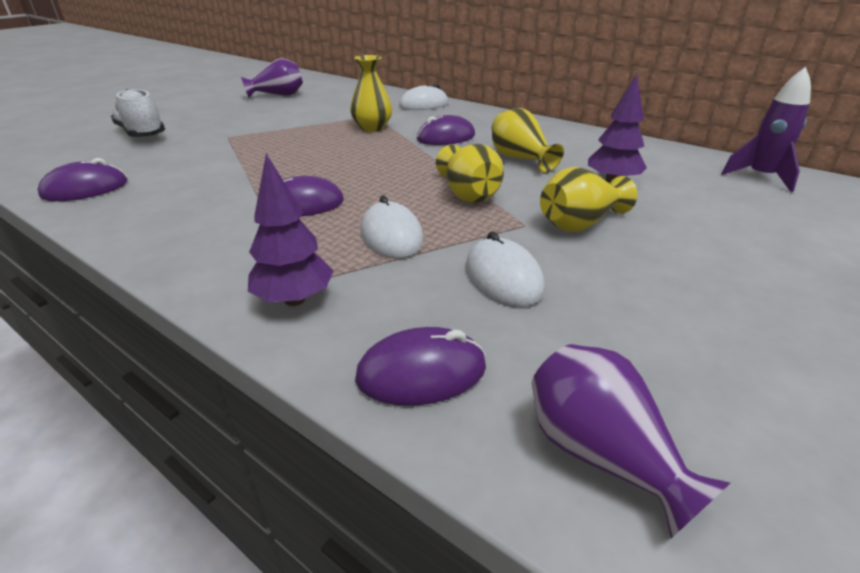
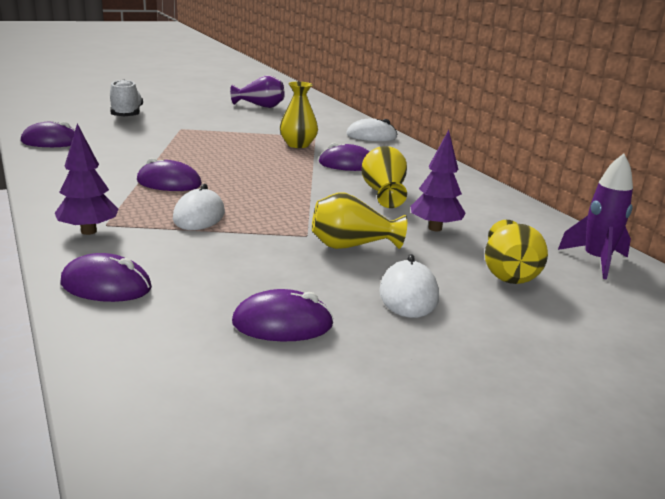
camera: 25 degrees right, 10 degrees down
yellow vase [436,144,504,203] -> yellow vase moved to [485,220,548,284]
white mouse [466,231,545,307] -> white mouse moved to [379,254,439,318]
purple vase [532,344,730,538] -> none
none -> purple mouse [232,289,334,341]

